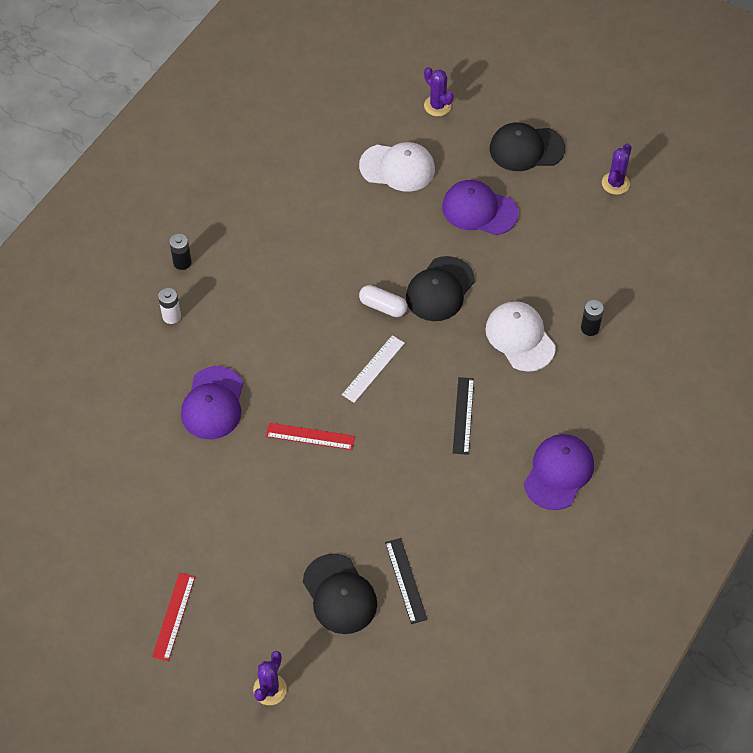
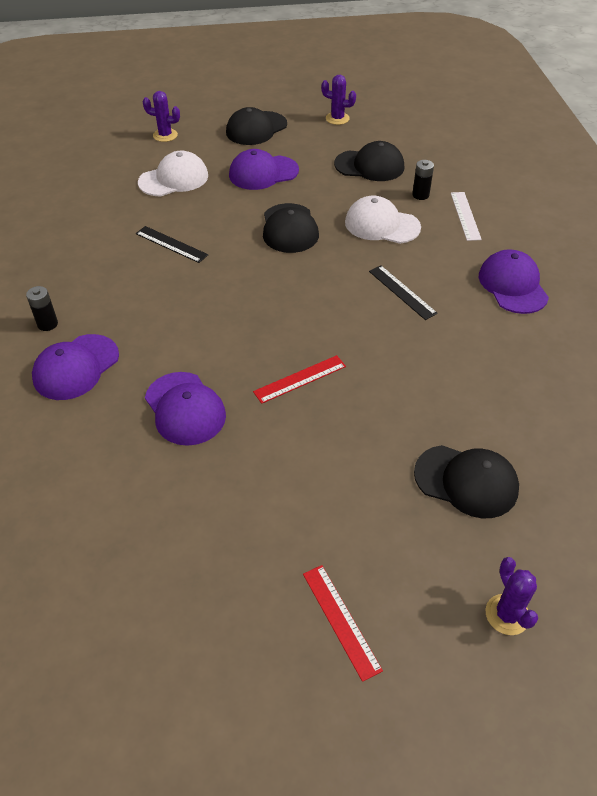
camera: 40 degrees left, 10 degrees down
white battery [158,288,181,324] -> purple cap [32,334,119,400]
white ruler [342,335,405,403] -> white ruler moved to [451,192,482,241]
white capsule [359,285,407,317] -> none
black ruler [385,538,427,624] -> black ruler moved to [136,226,208,263]
purple cactus [602,143,632,195] -> purple cactus turned 60 degrees counterclockwise [321,75,356,125]
none -> black cap [334,141,404,181]

